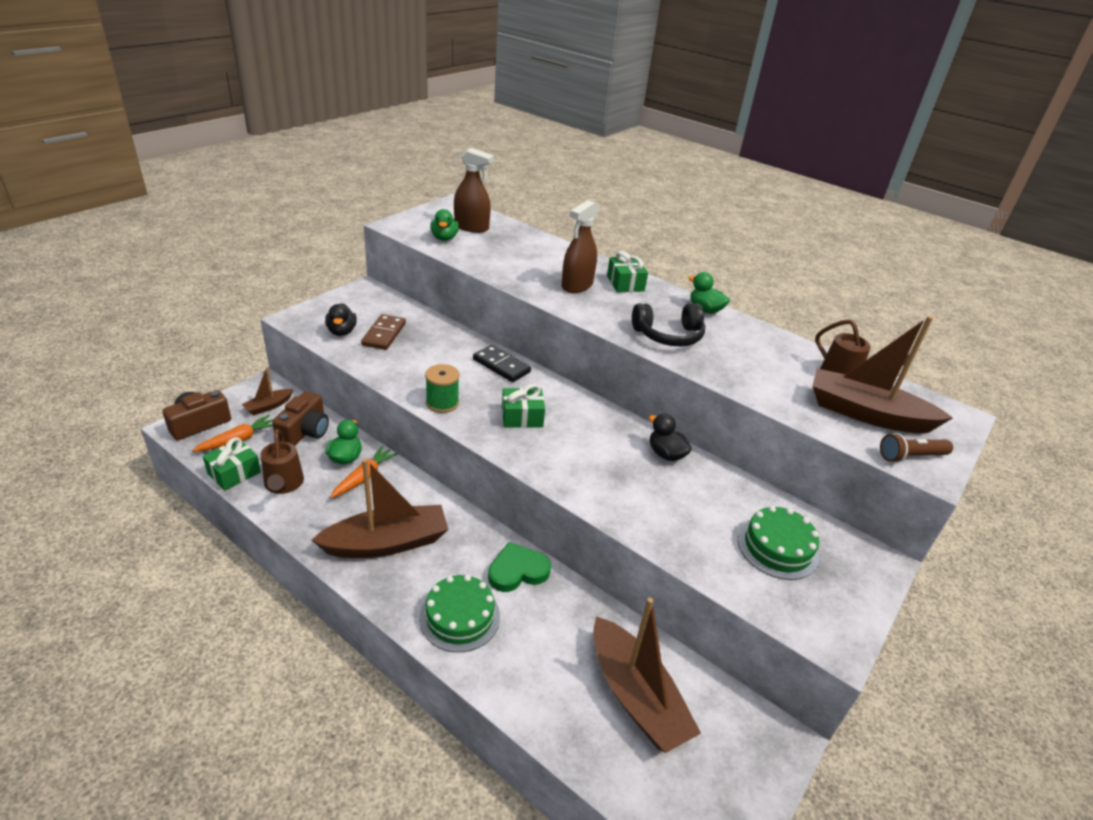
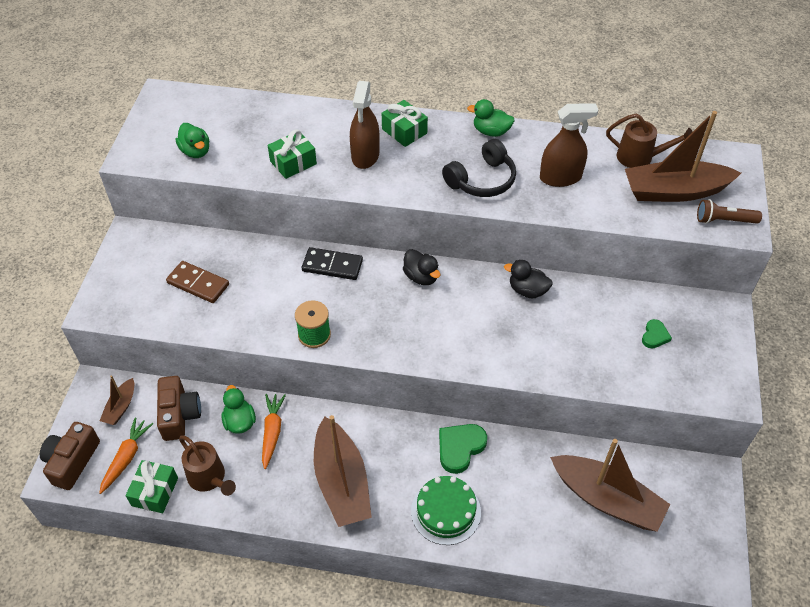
camera: 25 degrees left, 15 degrees up
brown boat [311,458,448,558] -> brown boat turned 120 degrees clockwise [314,415,372,527]
black duck [325,303,357,336] -> black duck moved to [403,249,440,285]
brown domino [361,314,406,350] -> brown domino turned 45 degrees counterclockwise [166,261,229,303]
brown spray bottle [454,148,494,233] -> brown spray bottle moved to [540,103,598,187]
green gift [502,384,545,428] -> green gift moved to [267,129,317,179]
green cake [738,506,819,580] -> green heart [642,319,672,348]
brown flashlight [880,433,953,463] -> brown flashlight turned 45 degrees clockwise [697,199,762,224]

